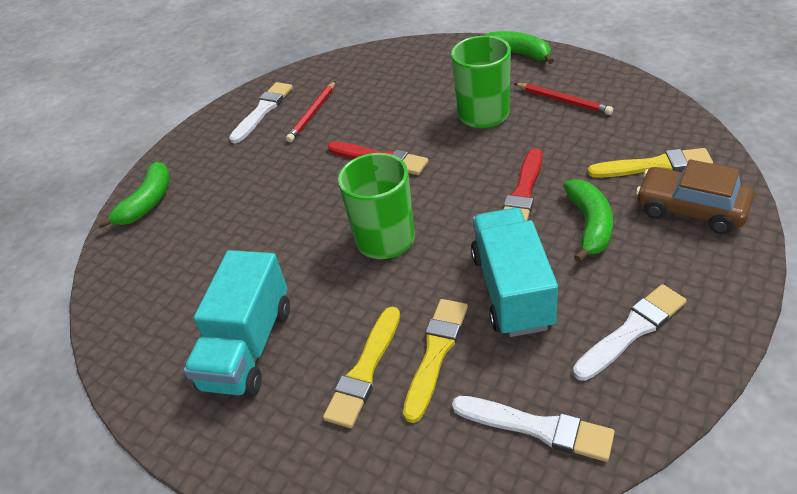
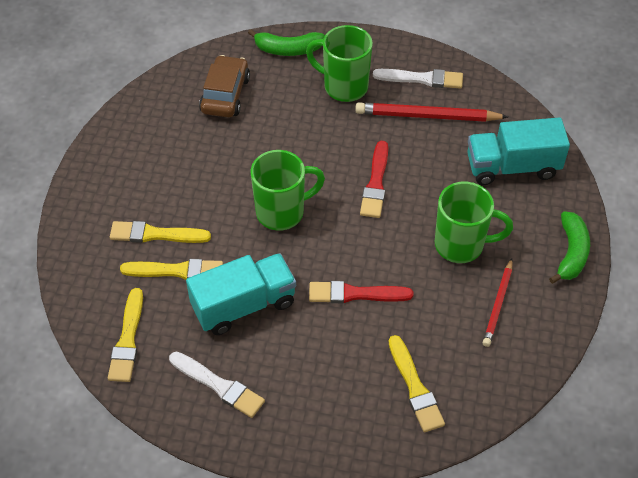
camera: 65 degrees right, 10 degrees up
turquoise truck [183,250,290,397] -> turquoise truck moved to [467,117,570,185]
red pencil [286,81,336,142] -> red pencil [355,102,508,122], size x1.59
white brush [452,396,615,462] -> yellow brush [108,288,143,382]
green banana [563,179,613,262] -> none
brown car [636,159,754,234] -> brown car moved to [199,55,250,117]
none -> green mug [306,25,373,102]

